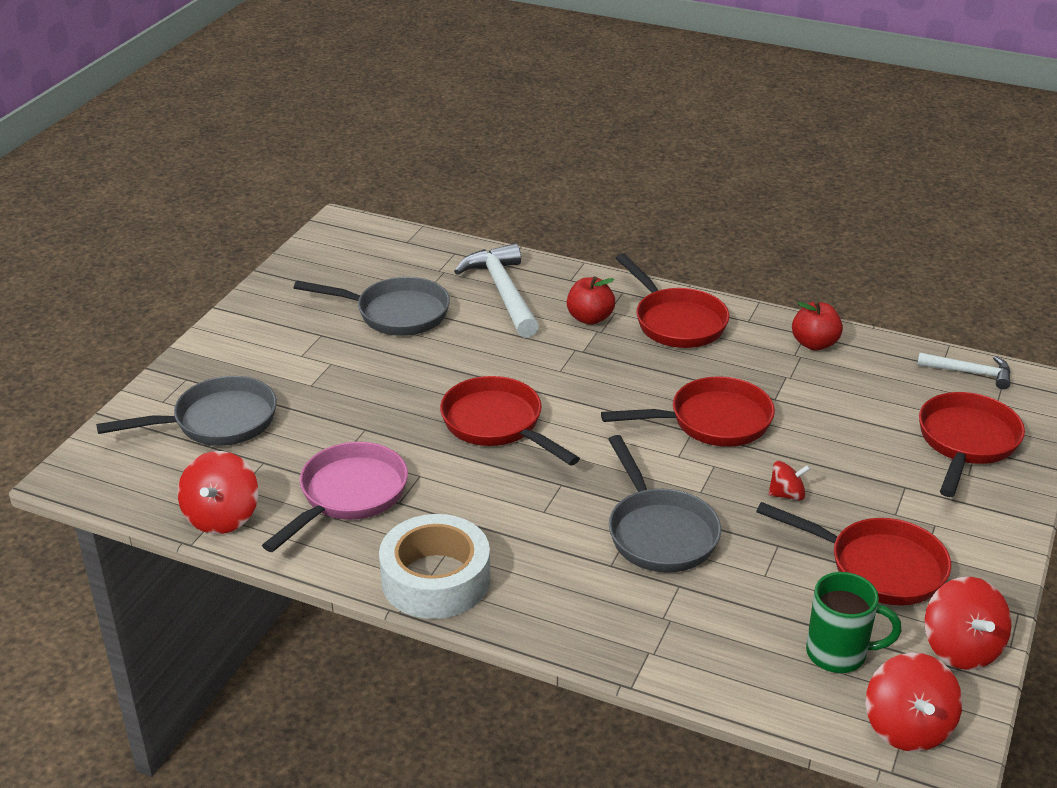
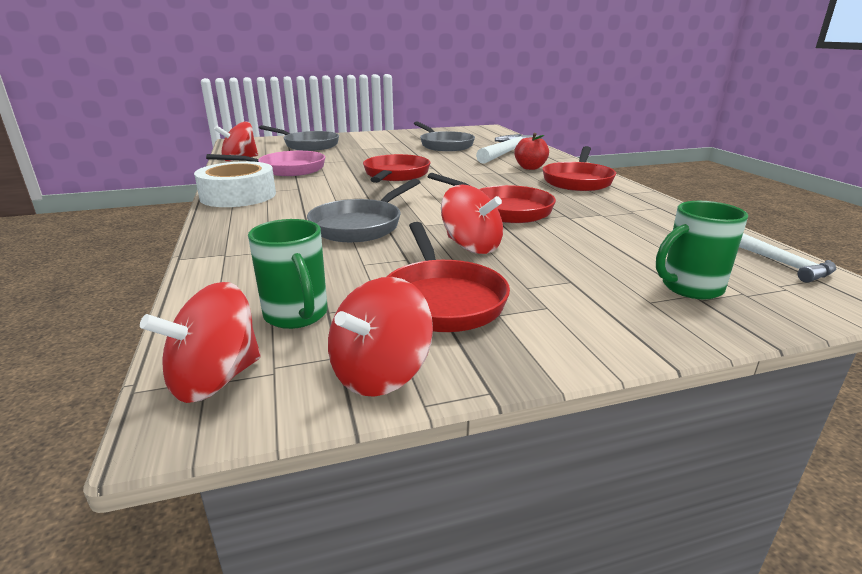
camera: 50 degrees right, 10 degrees down
red spinning top [768,461,810,501] -> red spinning top [441,185,503,254], size x1.71
red apple [792,301,843,351] -> none
red pan [919,392,1025,497] -> green mug [656,201,748,299]

